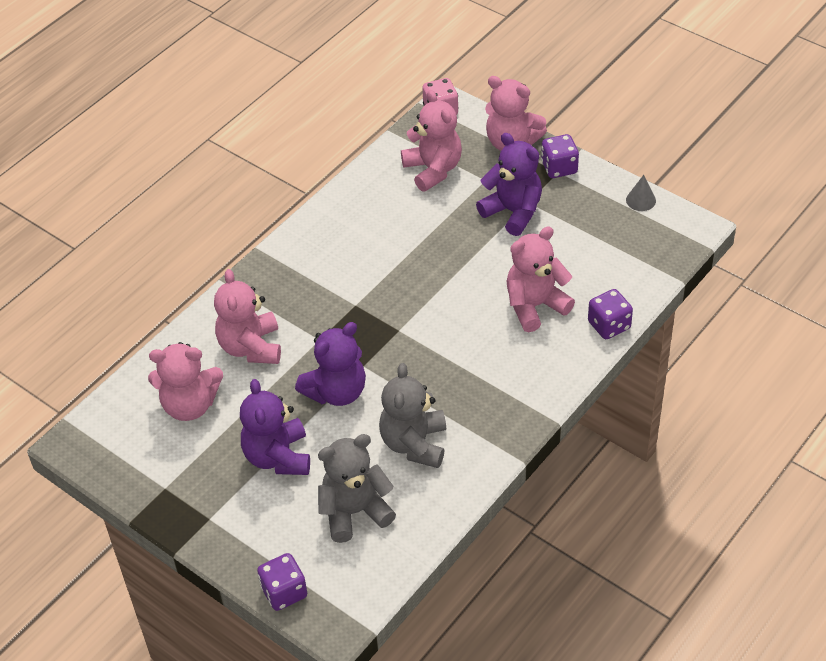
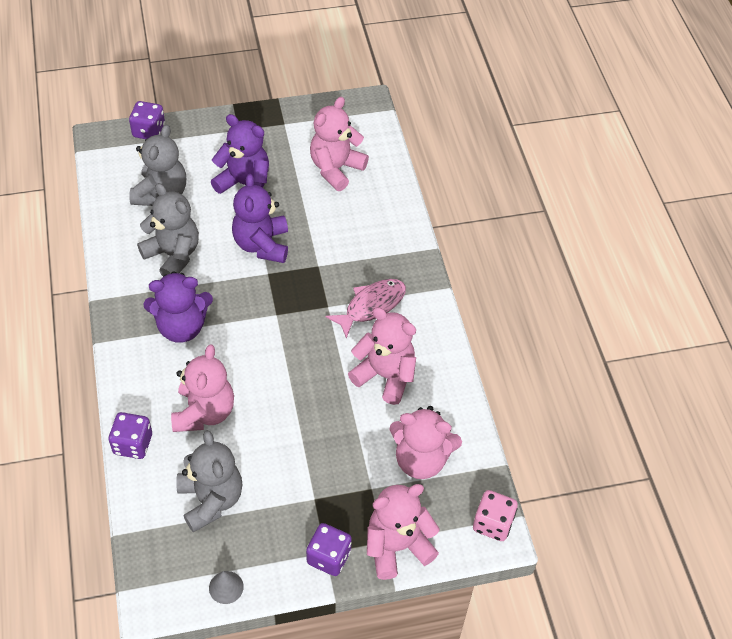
camera: 125 degrees right, 5 degrees up
pink teddy bear [214,269,281,364] -> pink teddy bear moved to [348,307,416,405]
purple teddy bear [476,133,542,236] -> purple teddy bear moved to [143,271,213,343]
none -> grey teddy bear [176,430,243,532]
none -> pink fish [326,279,406,339]

